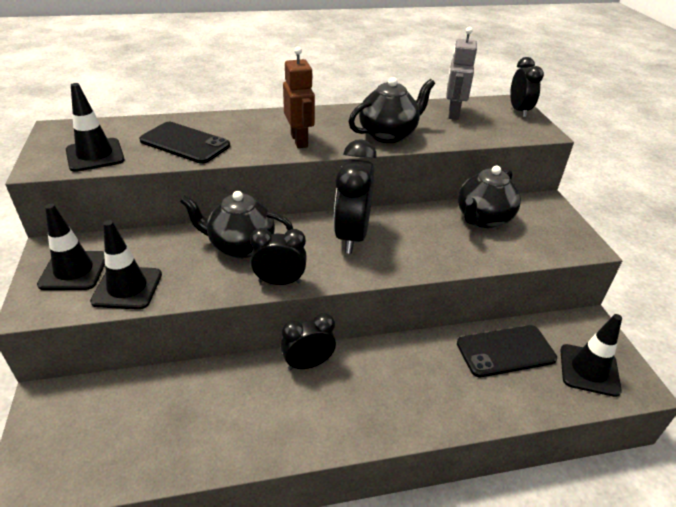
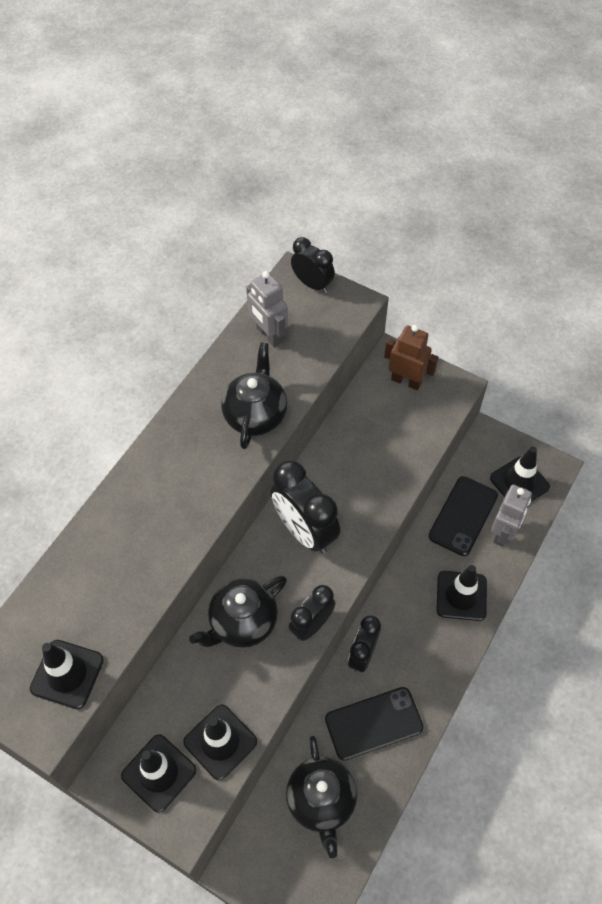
camera: 45 degrees left, 20 degrees up
black phone [139,122,230,164] -> black phone moved to [325,687,424,761]
brown robot [283,47,315,148] -> brown robot moved to [384,325,438,390]
black teapot [458,165,521,228] -> black teapot moved to [286,736,357,858]
none -> black traffic cone [436,565,487,621]
none -> grey robot [491,485,532,547]

